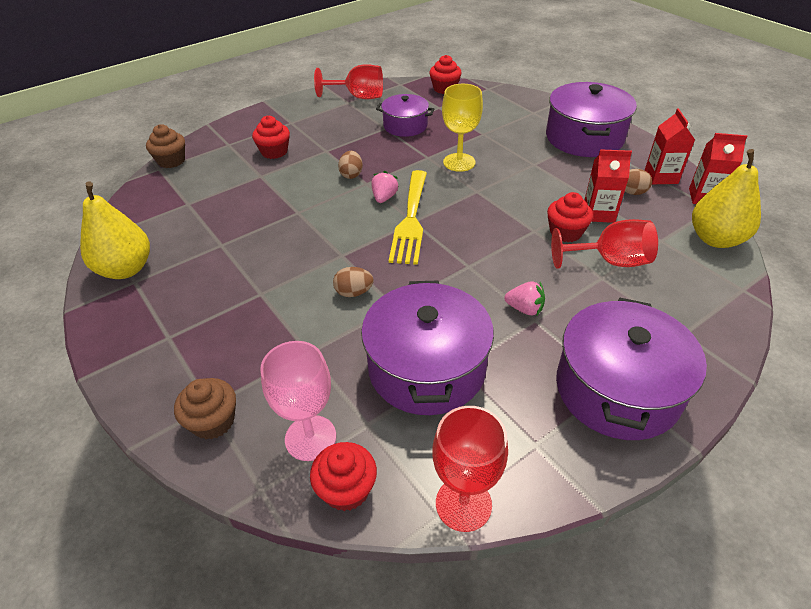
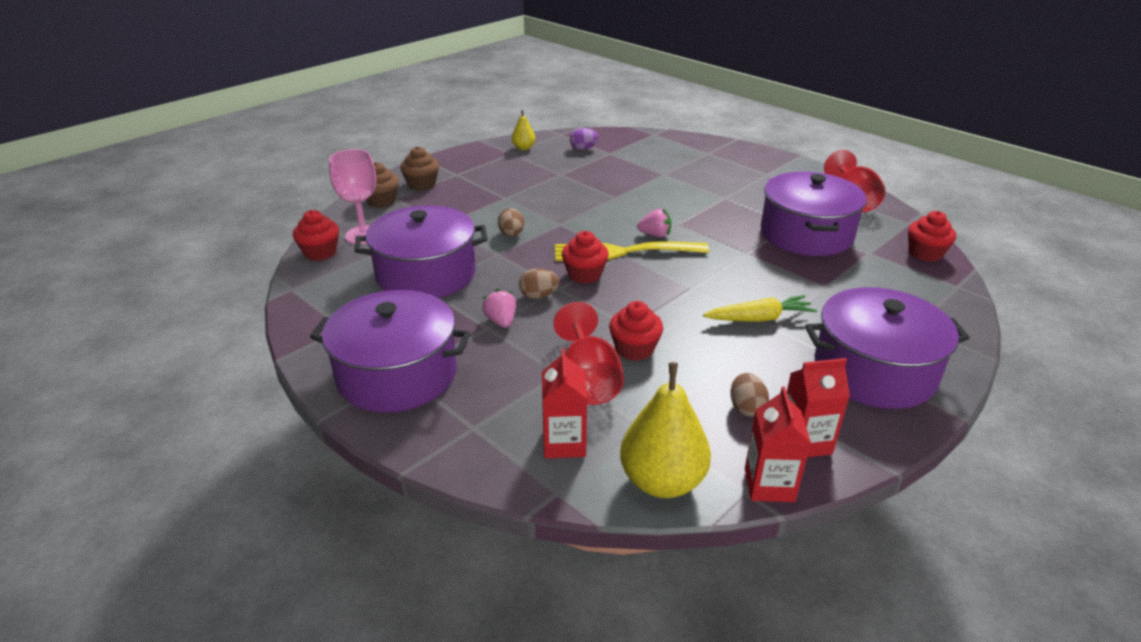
camera: 80 degrees right, 10 degrees down
yellow pear [80,182,150,279] -> yellow pear [512,110,535,150], size x0.51
brown cupcake [146,124,185,168] -> brown cupcake moved to [400,146,439,191]
red cupcake [252,116,290,159] -> red cupcake moved to [562,231,609,284]
brown egg [338,151,363,179] -> brown egg moved to [519,268,559,299]
purple pot [376,94,434,137] -> purple pot [761,172,867,256], size x1.68
red goblet [432,406,508,532] -> none
yellow goblet [442,84,483,172] -> none
pink strawberry [504,281,545,315] -> pink strawberry turned 150 degrees clockwise [482,289,516,328]
red carton [585,149,632,223] -> red carton moved to [542,348,587,458]
none -> purple egg [570,128,599,150]
none -> yellow carrot [703,295,817,322]

